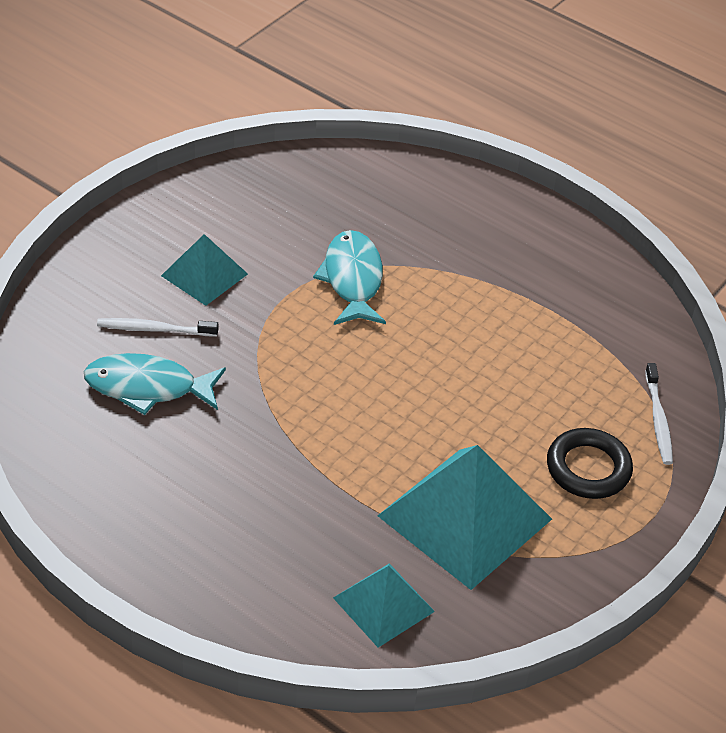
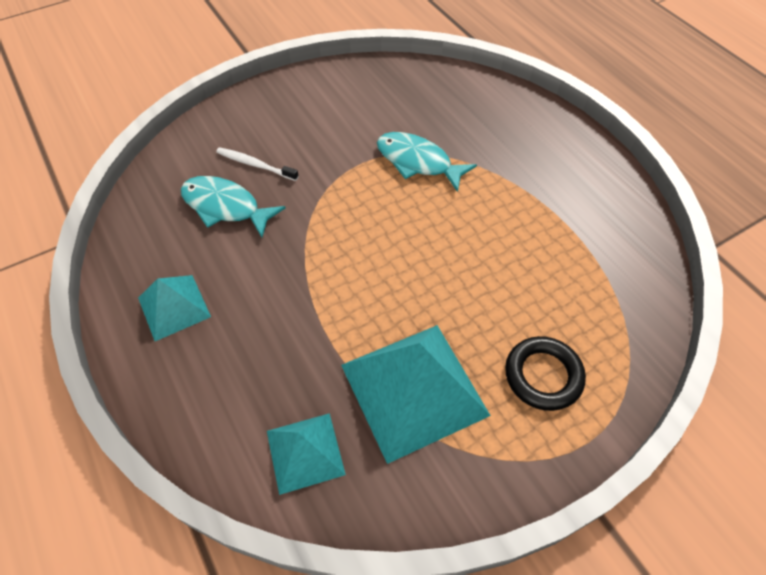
camera: 25 degrees right, 10 degrees up
turquoise pyramid [161,234,248,306] -> turquoise pyramid moved to [138,275,211,341]
turquoise fish [313,230,386,325] -> turquoise fish turned 75 degrees counterclockwise [377,132,477,192]
white toothbrush [645,363,673,465] -> none

